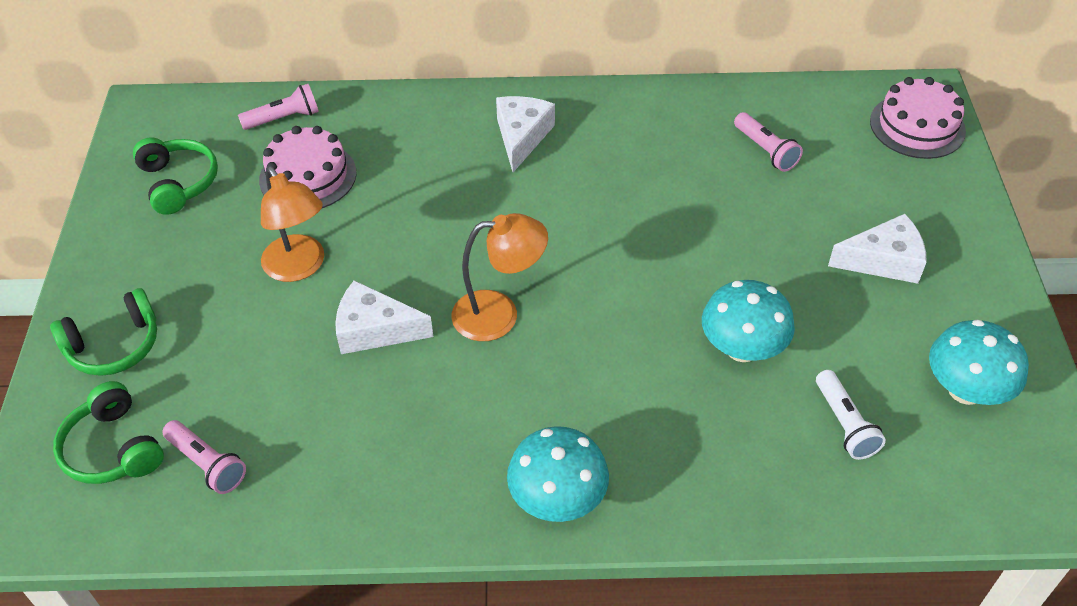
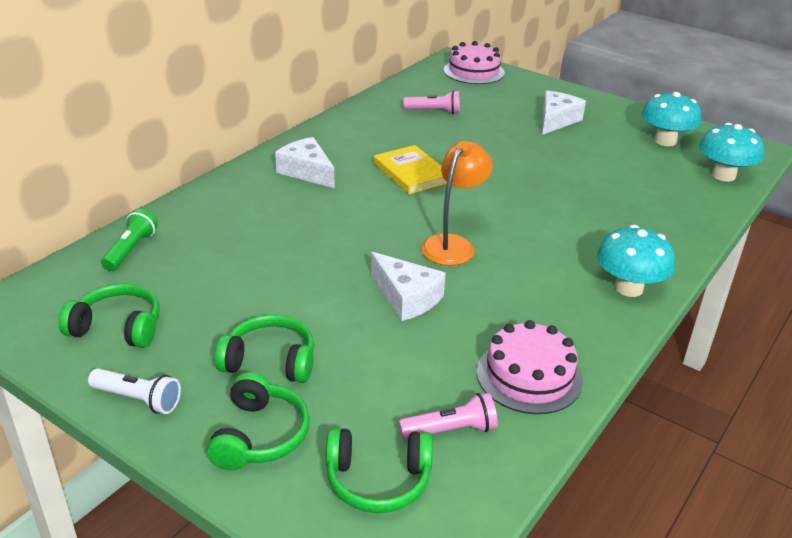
camera: 55 degrees left, 15 degrees down
pink flashlight [238,84,319,130] -> green flashlight [101,209,158,271]
pink cake [259,126,356,208] -> pink cake moved to [477,320,583,414]
orange lamp [261,166,324,282] -> none
white cheese [335,280,433,354] -> white cheese turned 90 degrees counterclockwise [371,252,446,321]
turquoise mushroom [702,280,795,362] -> turquoise mushroom moved to [699,123,764,182]
white flashlight [816,370,886,460] -> white flashlight moved to [88,368,181,414]
none -> green headphones [215,315,314,383]
none -> yellow book [374,145,447,194]

